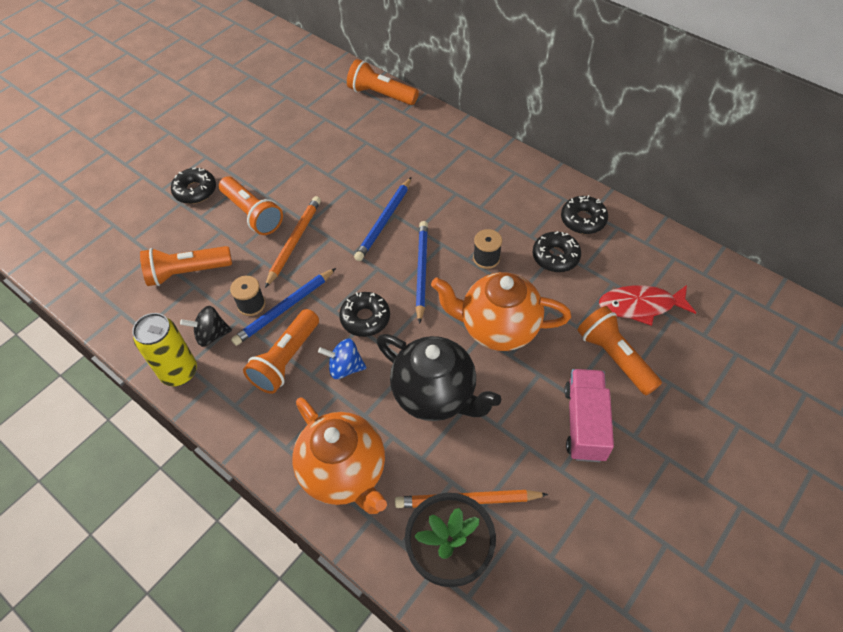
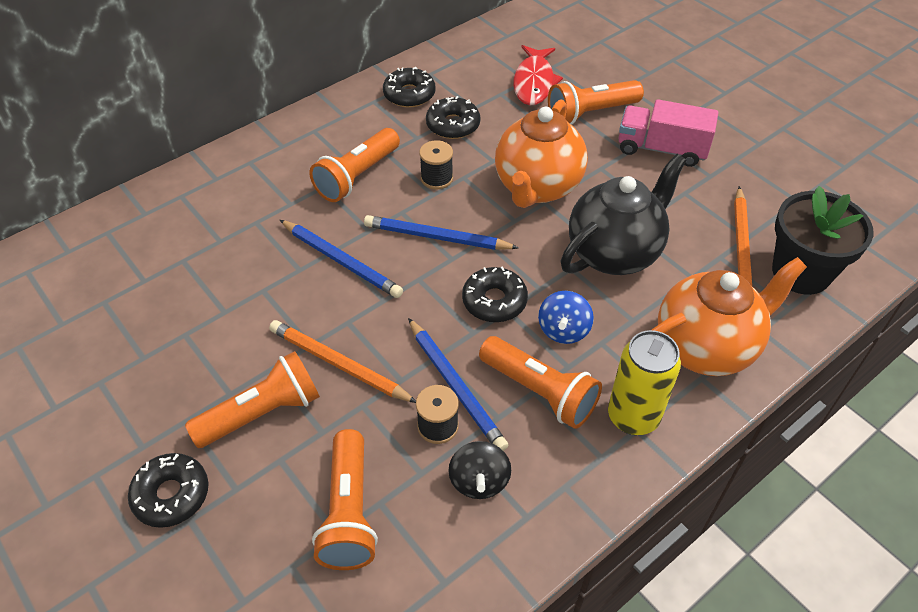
camera: 80 degrees left, 5 degrees down
yellow can [132,313,197,386] -> yellow can moved to [608,330,681,435]
orange flashlight [347,59,419,105] -> orange flashlight moved to [309,128,400,202]

